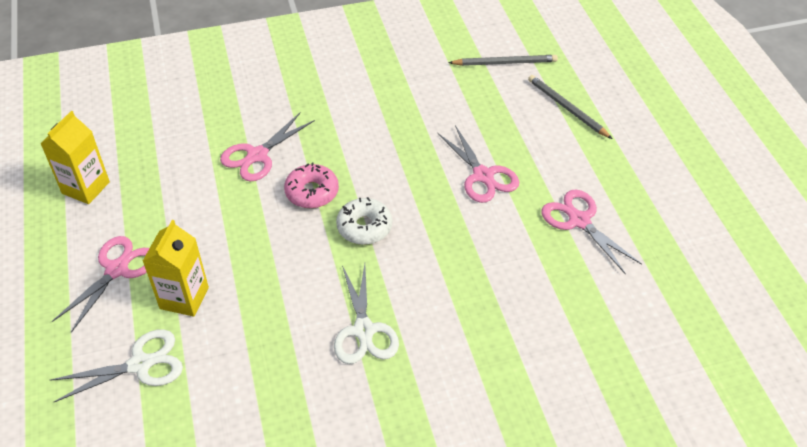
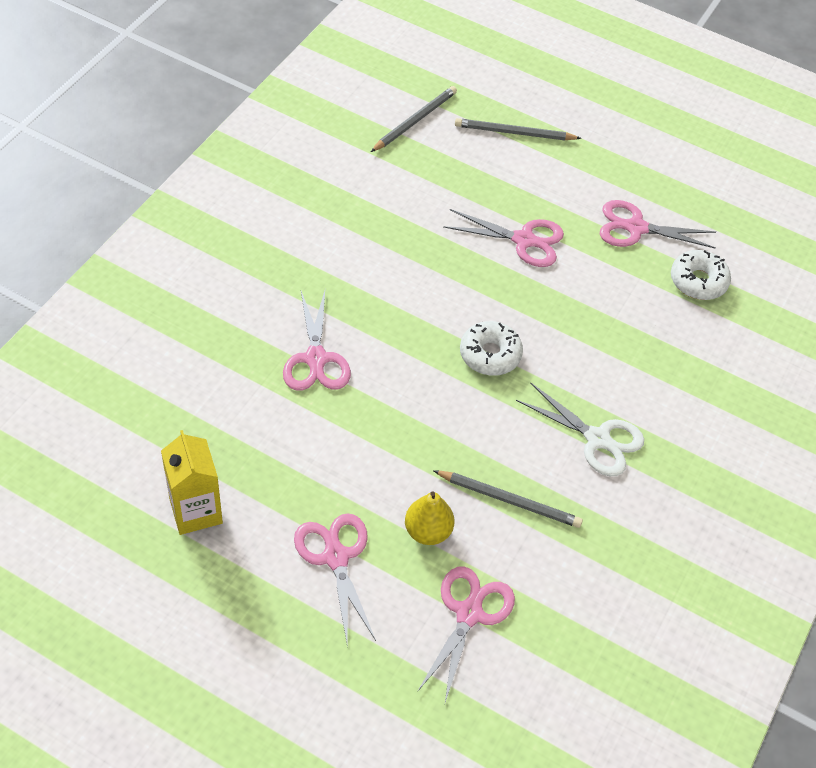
camera: 50 degrees left, 5 degrees up
white scissors [50,329,183,402] -> pink scissors [417,567,515,702]
yellow carton [143,220,209,317] -> yellow pear [405,491,454,545]
pink donut [284,162,339,208] -> none
none -> grey pencil [433,470,583,528]
none -> white donut [671,250,731,300]

